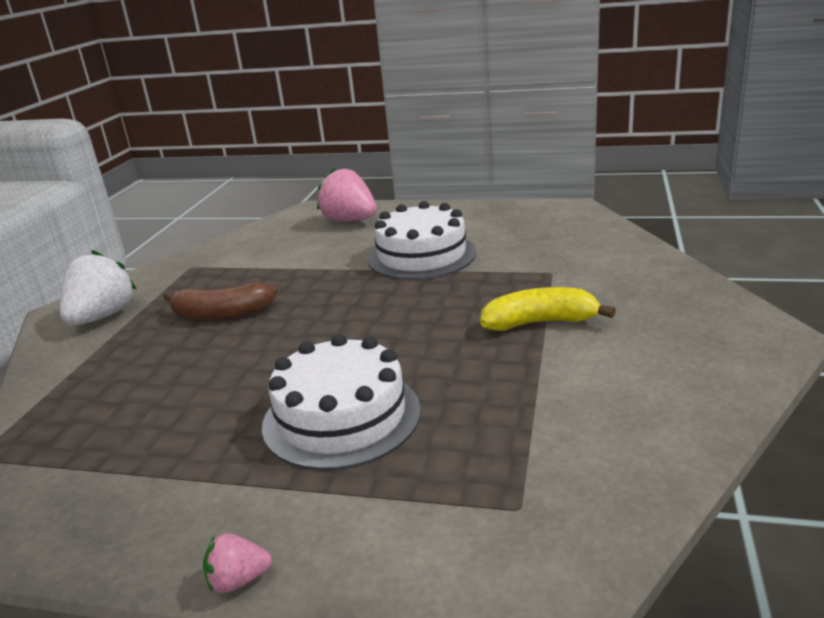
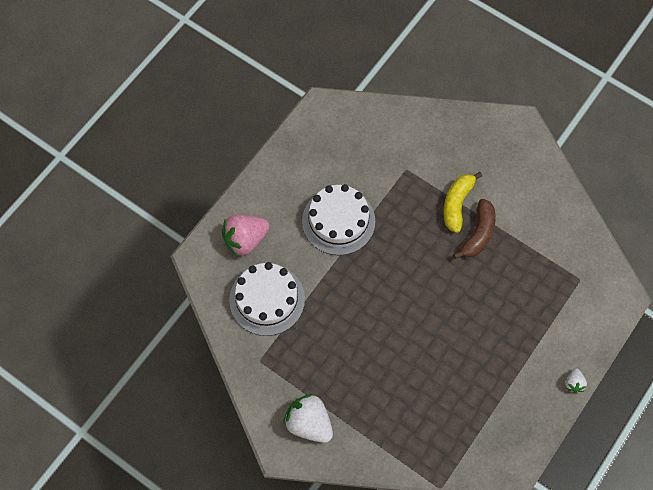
camera: 70 degrees left, 40 degrees up
brown banana [163,282,277,320] -> brown banana moved to [453,199,496,259]
pink strawberry [203,533,272,593] -> white strawberry [565,368,587,393]
white cake [262,334,421,470] -> white cake moved to [229,262,305,336]

